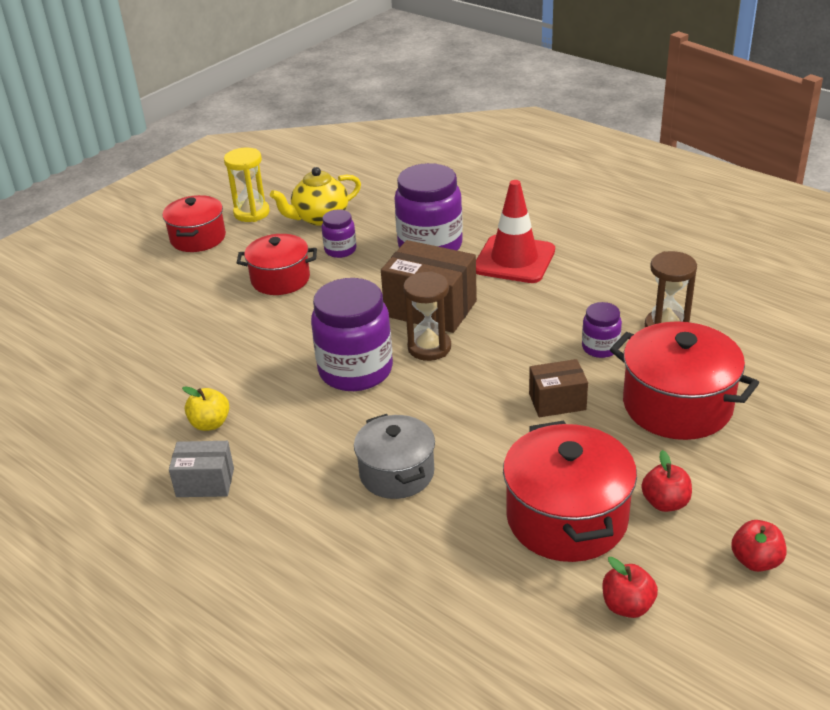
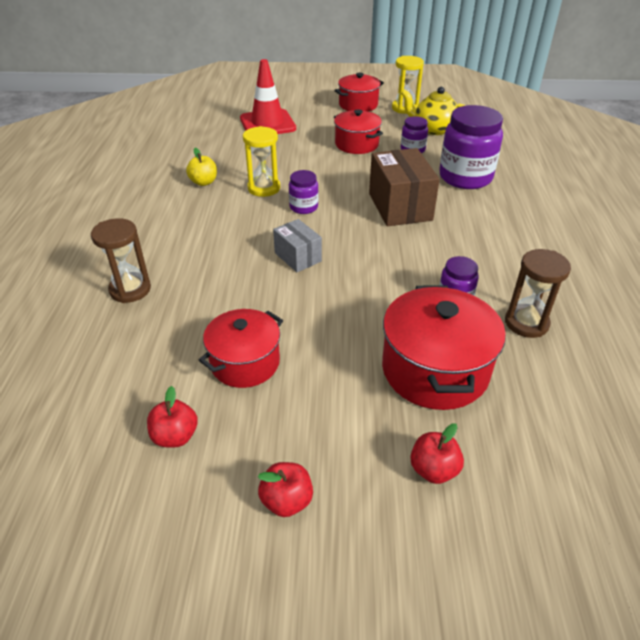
camera: 50 degrees right, 5 degrees up
grey box [169,441,234,497] -> grey box moved to [273,219,322,272]
purple jar [311,278,393,391] -> purple jar [289,170,319,214], size x0.50
grey pot [354,414,435,499] -> none
brown hourglass [403,271,451,361] -> brown hourglass moved to [91,218,151,303]
red traffic cone [476,180,555,283] -> red traffic cone moved to [240,59,296,134]
red pot [503,421,637,562] -> red pot [199,309,283,388], size x0.66
brown box [529,359,588,417] -> none
red apple [641,450,692,512] -> red apple moved to [410,423,464,484]
none -> yellow hourglass [243,126,280,197]

